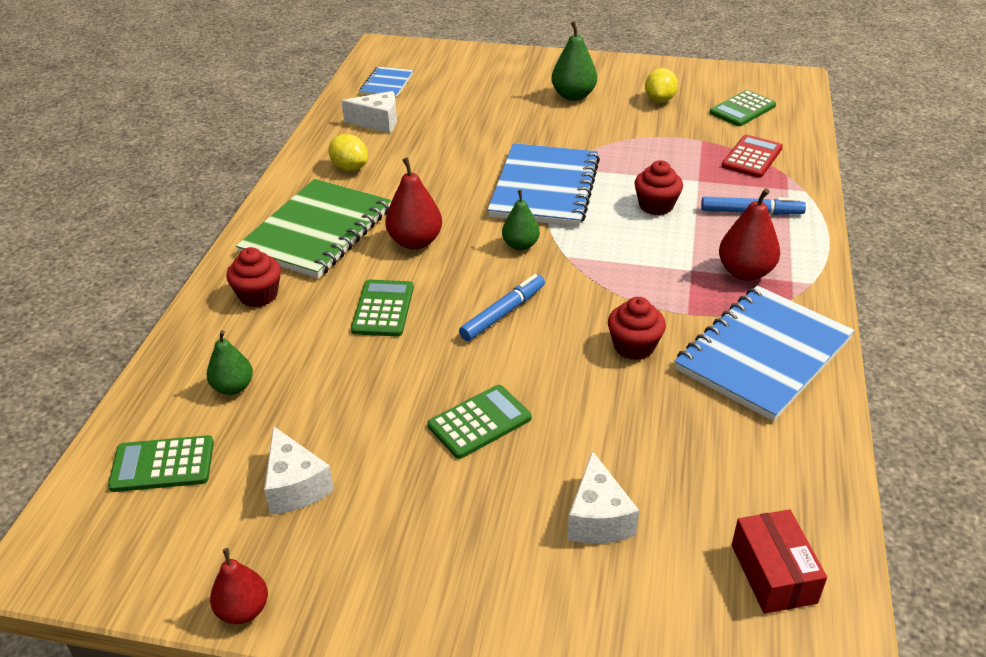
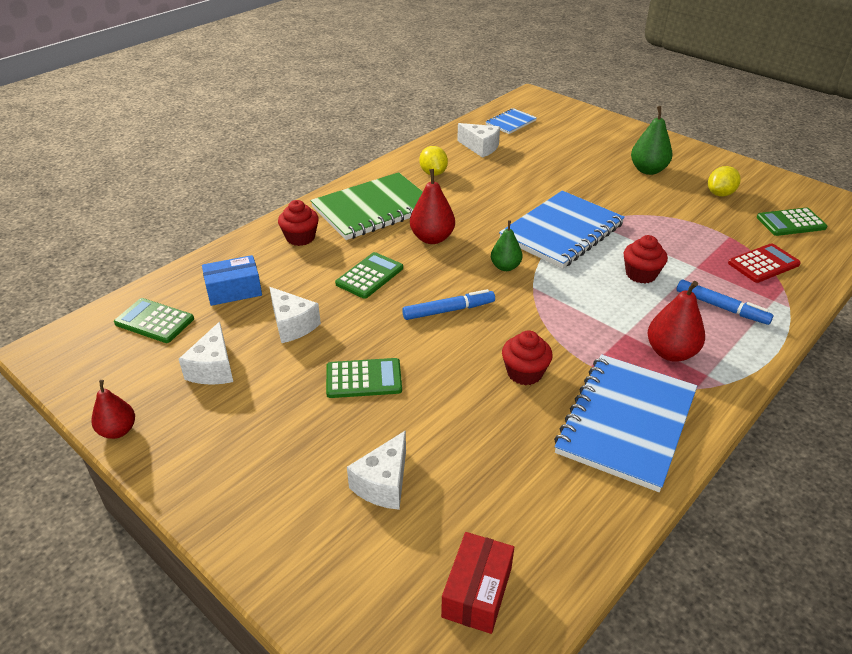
camera: 30 degrees right, 0 degrees up
green pear [207,330,253,395] -> blue box [202,255,262,306]
blue notebook [674,286,855,421] -> blue notebook turned 45 degrees counterclockwise [554,354,697,492]
none -> white cheese [269,287,321,343]

